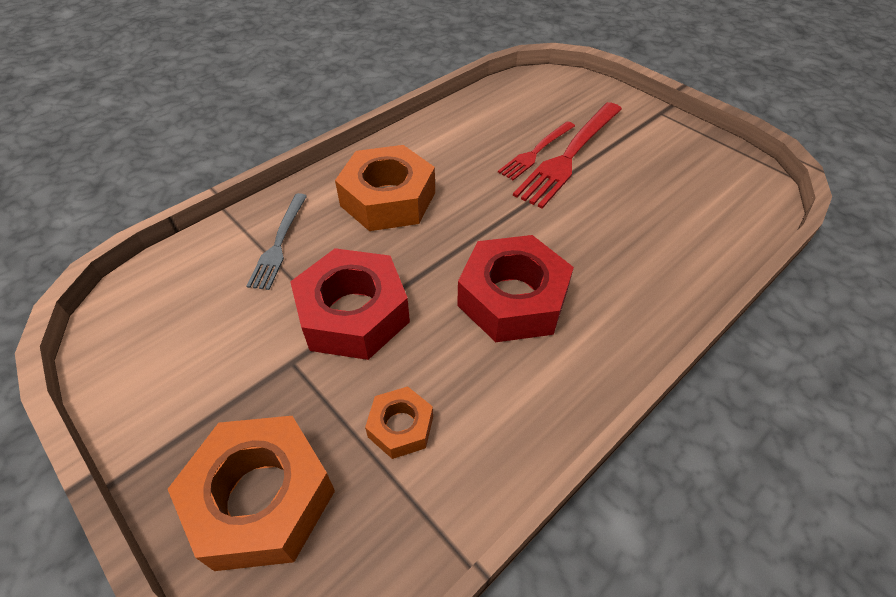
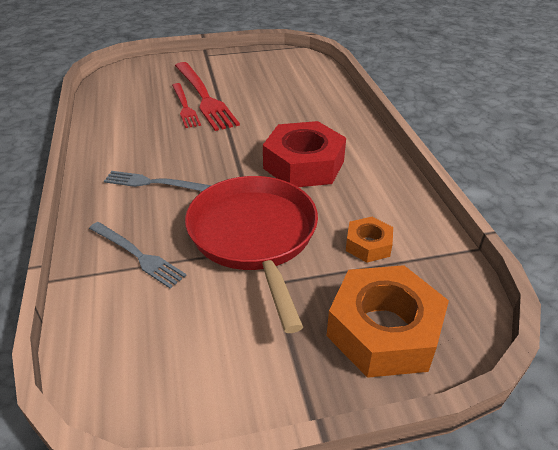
camera: 60 degrees left, 10 degrees down
red nut [290,248,410,360] -> red pan [185,176,318,333]
orange nut [335,145,435,231] -> grey fork [104,171,212,191]

